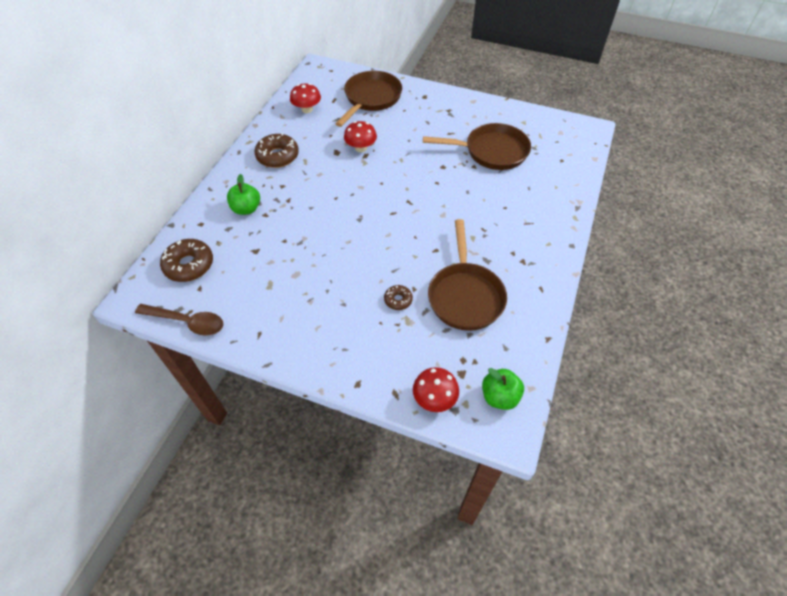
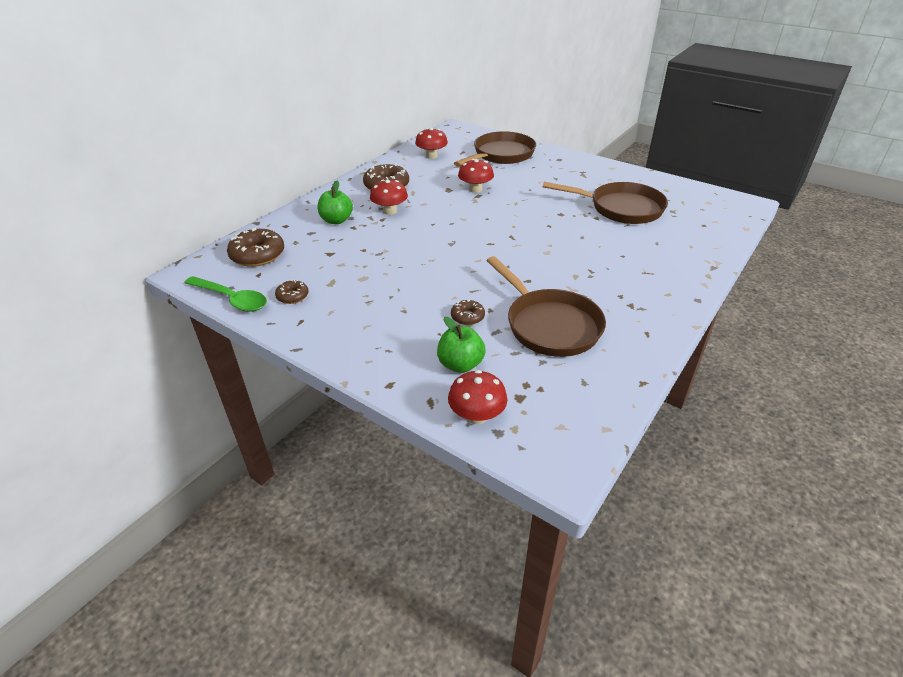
camera: 15 degrees right, 15 degrees down
brown spoon [135,304,223,336] -> green spoon [184,276,267,312]
brown pan [428,219,507,331] -> brown pan turned 45 degrees counterclockwise [487,256,606,357]
green apple [482,368,524,410] -> green apple moved to [437,317,486,373]
none -> brown donut [275,279,309,304]
none -> red mushroom [370,180,408,215]

